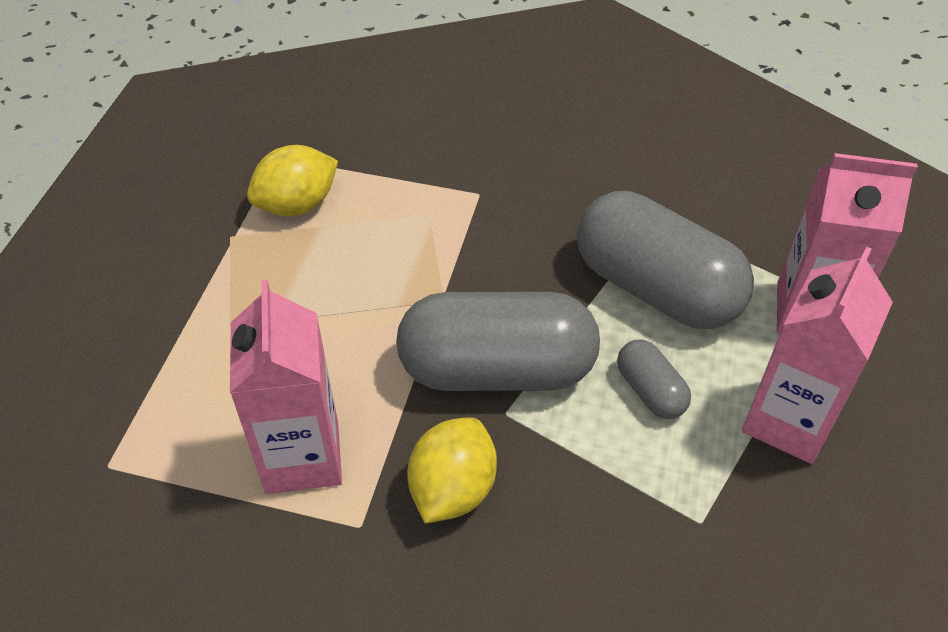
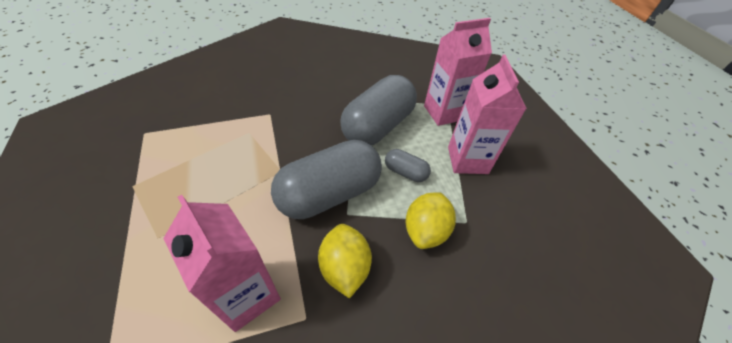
camera: 35 degrees left, 0 degrees up
yellow lemon [247,145,338,216] -> yellow lemon moved to [406,192,456,249]
grey capsule [577,191,754,329] -> grey capsule turned 60 degrees counterclockwise [340,75,417,145]

